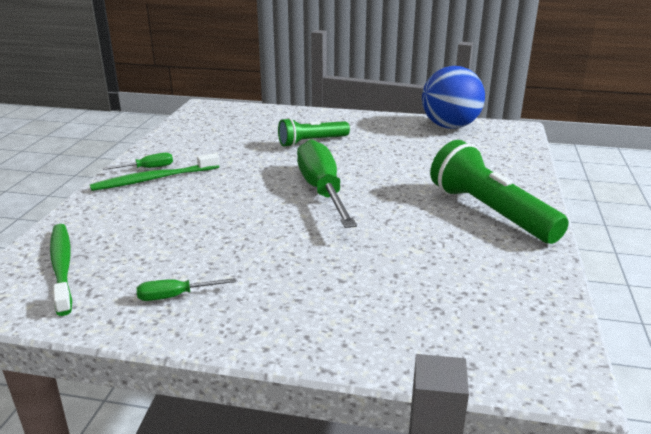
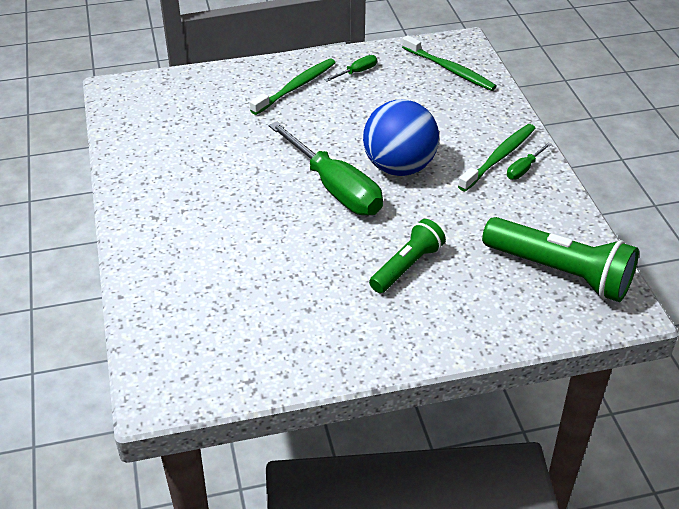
camera: 155 degrees right, 15 degrees up
blue ball [422,66,485,129] -> blue ball moved to [363,100,439,176]
green flashlight [430,140,569,244] -> green flashlight moved to [482,217,639,302]
none -> green toothbrush [250,58,336,115]

